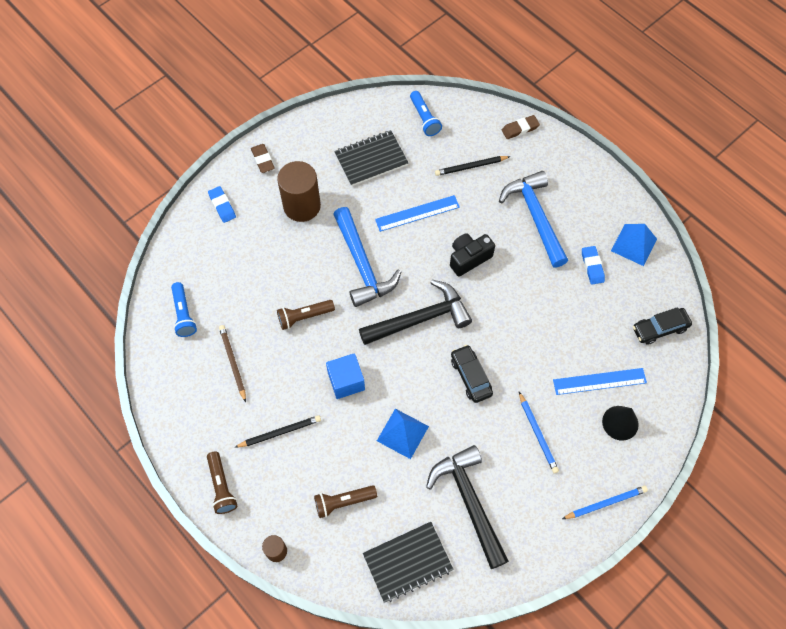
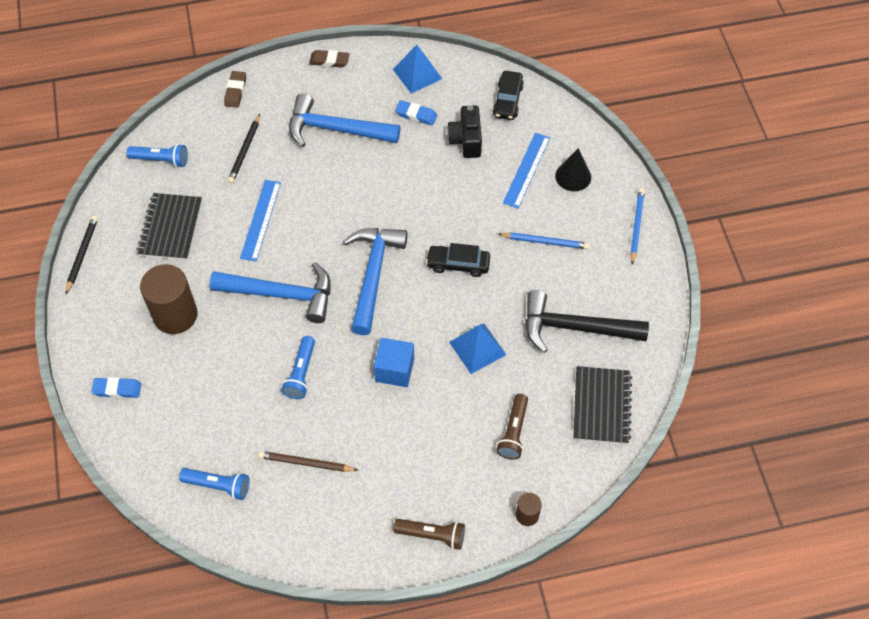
camera: 60 degrees left, 5 degrees down
black pencil [234,415,321,448] -> black pencil moved to [66,215,98,294]
brown eraser [251,144,275,173] -> brown eraser moved to [309,50,349,68]
brown flashlight [277,300,335,330] -> blue flashlight [282,336,315,399]
black hammer [359,280,472,345] -> blue hammer [343,228,408,335]
black camera [450,233,495,277] -> black camera moved to [447,105,482,158]

